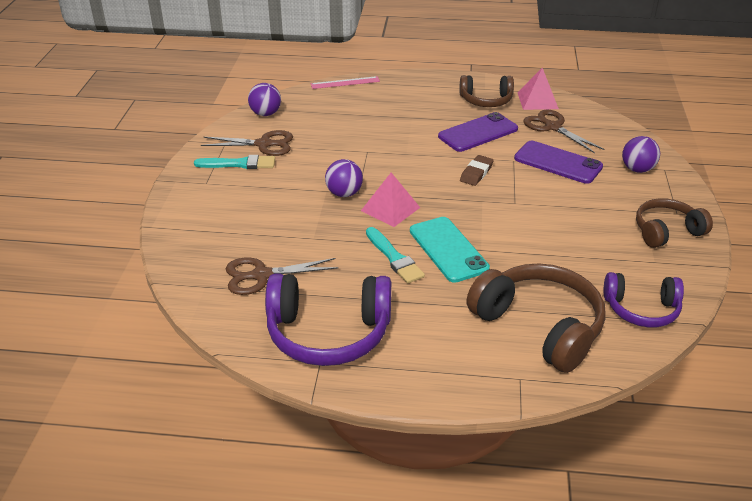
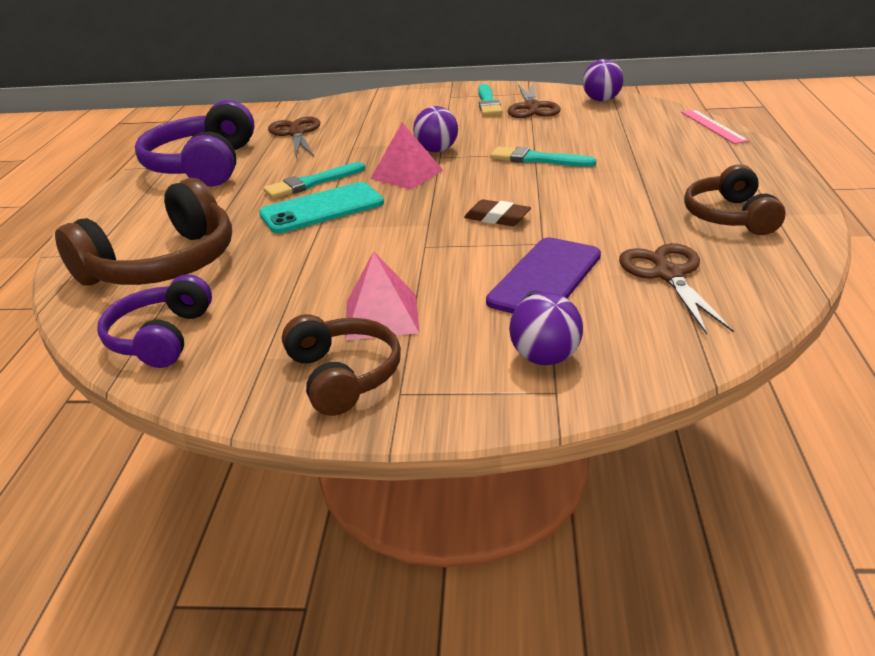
camera: 90 degrees right, 5 degrees down
purple phone [438,112,518,152] -> none
pink pyramid [517,68,559,110] -> pink pyramid moved to [345,251,420,340]
brown scissors [524,110,604,153] -> brown scissors turned 60 degrees counterclockwise [619,243,734,334]
none -> turquoise brush [490,146,596,167]

